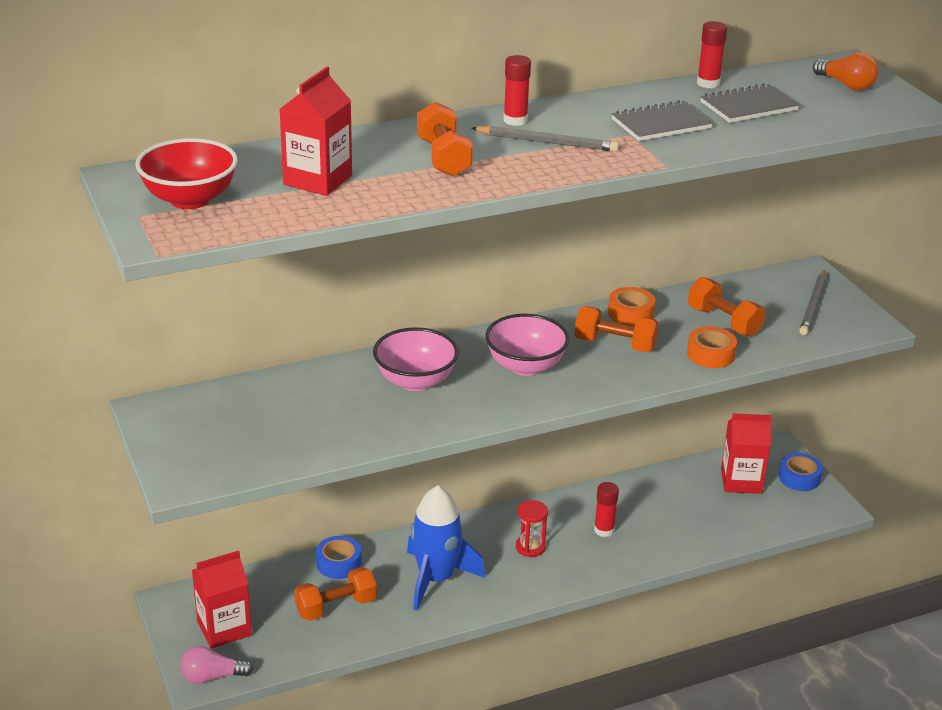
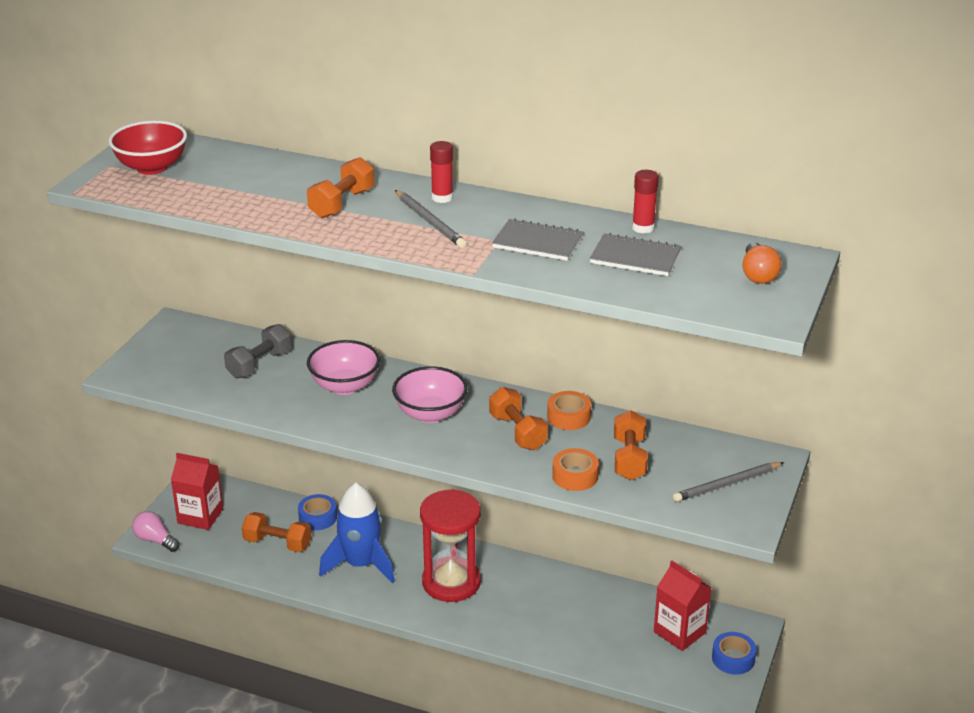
camera: 45 degrees right, 0 degrees up
red carton [280,67,352,196] -> none
red hourglass [516,500,548,557] -> red hourglass [420,489,481,602], size x2.15
red glue stick [594,482,619,537] -> none
none -> grey dumbbell [224,324,292,378]

